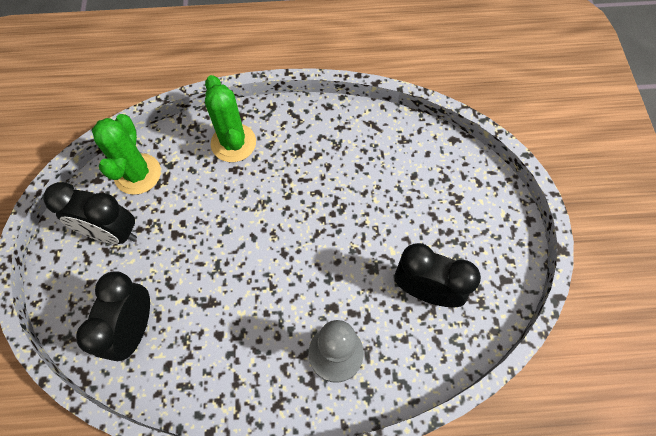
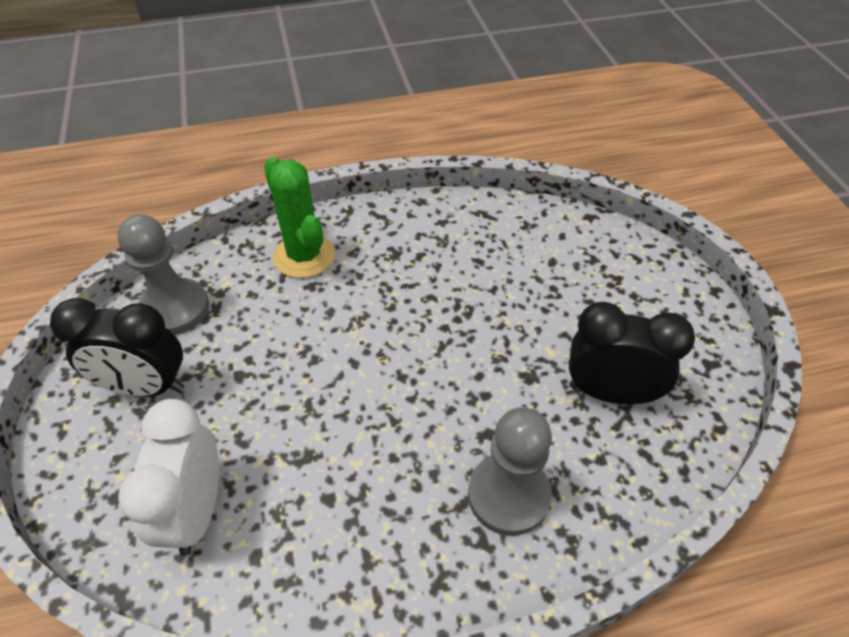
camera: 10 degrees left, 15 degrees down
black clock [76,271,150,361] -> white clock [118,399,219,556]
green cactus [92,114,161,195] -> grey pawn [117,214,209,335]

